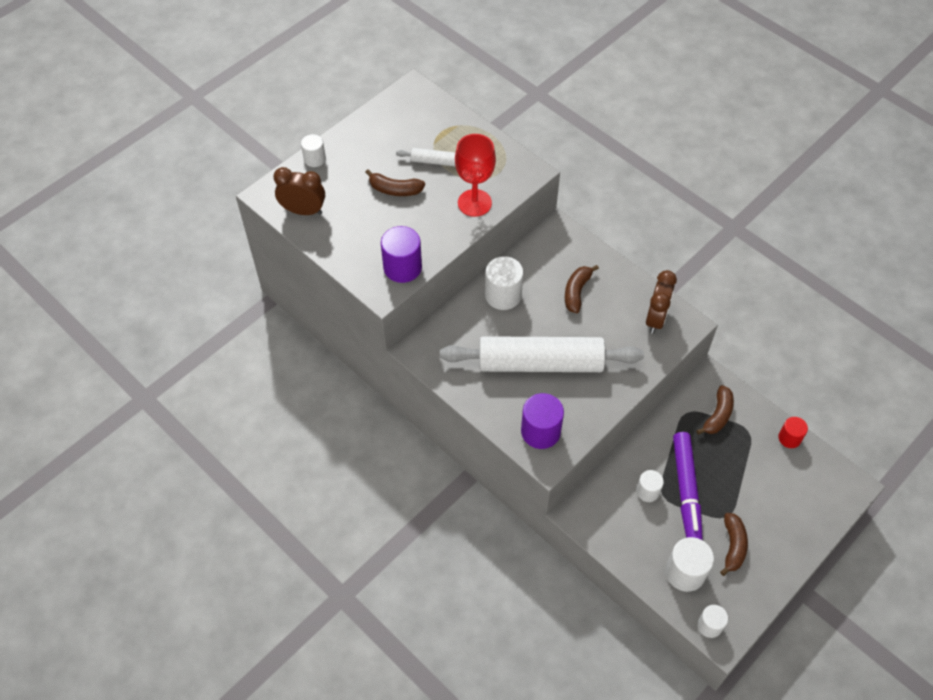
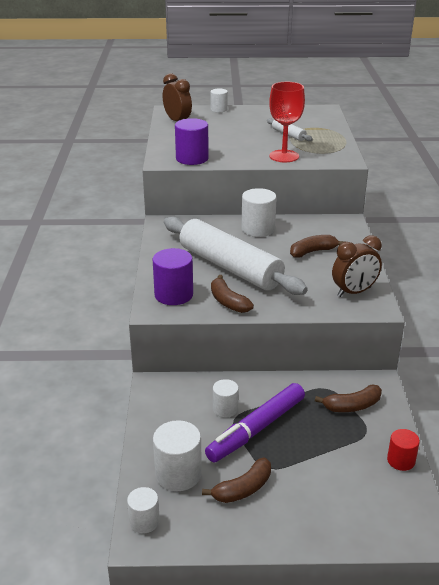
camera: 45 degrees right, 25 degrees down
brown banana [365,169,425,196] -> brown banana moved to [211,275,254,313]

